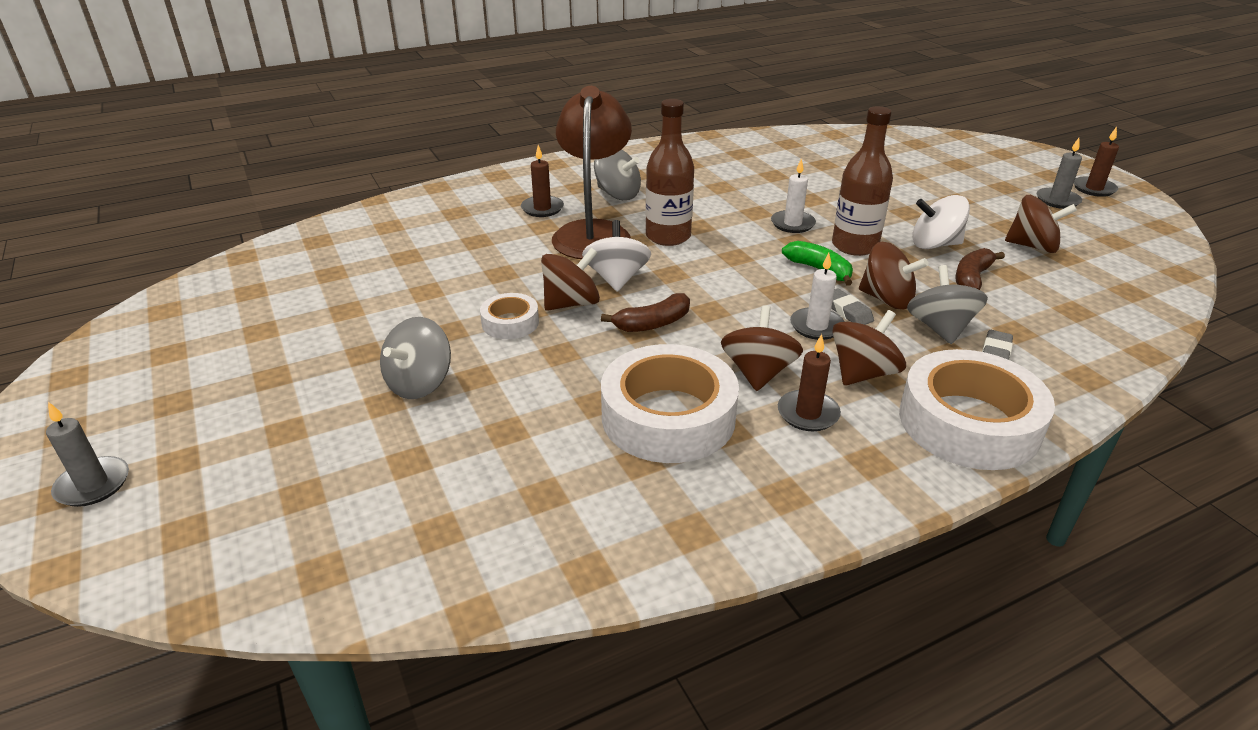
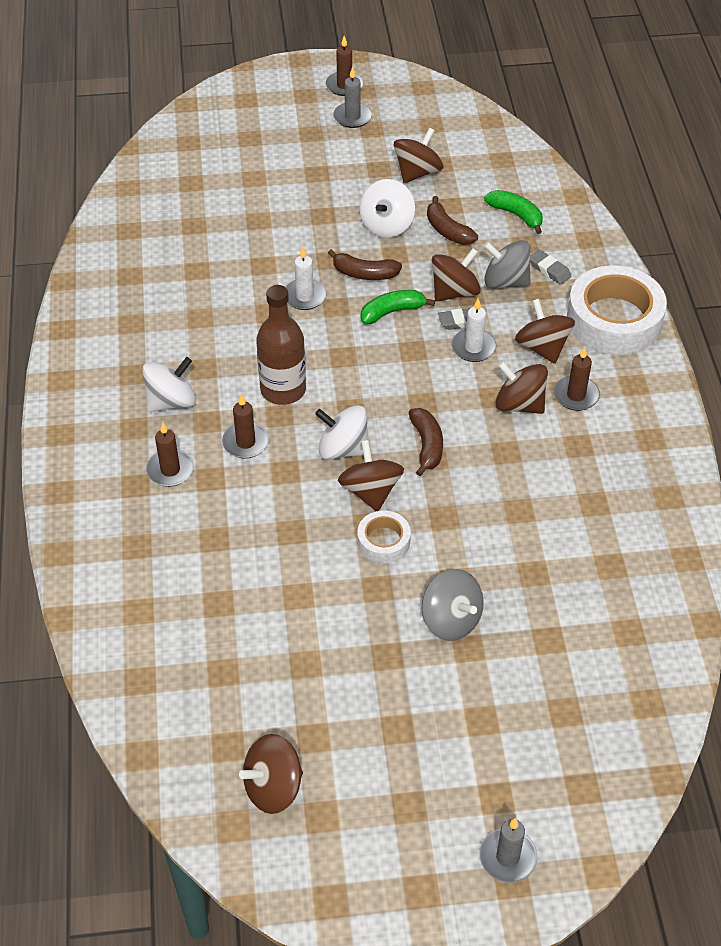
camera: 70 degrees left, 15 degrees up
brown lamp [552,86,632,259] -> brown candle [222,394,269,458]
grey spinning top [594,150,641,200] -> white spinning top [142,357,196,412]
white tape [601,344,739,463] -> none
brown bottle [832,106,893,256] -> brown banana [328,249,402,280]
none -> brown spinning top [239,734,303,814]
none -> green banana [484,190,543,234]

